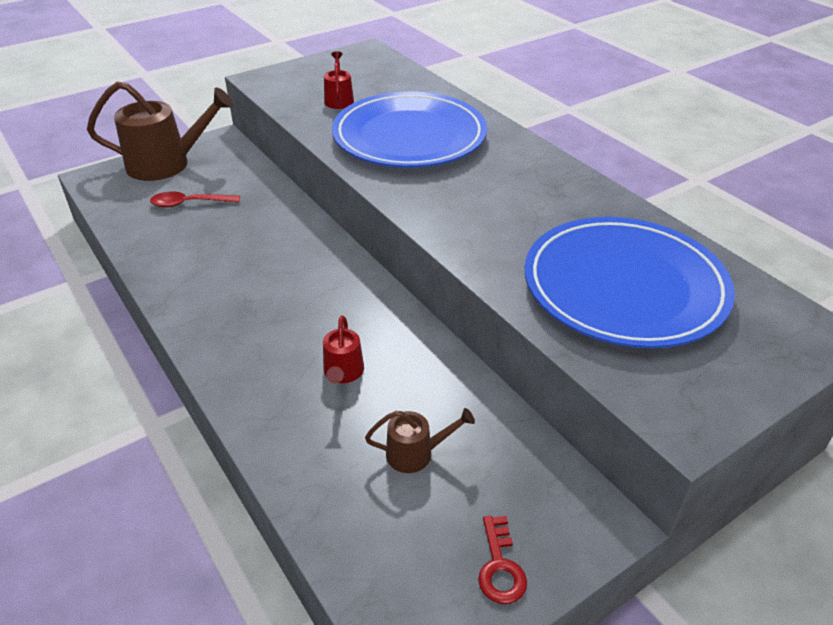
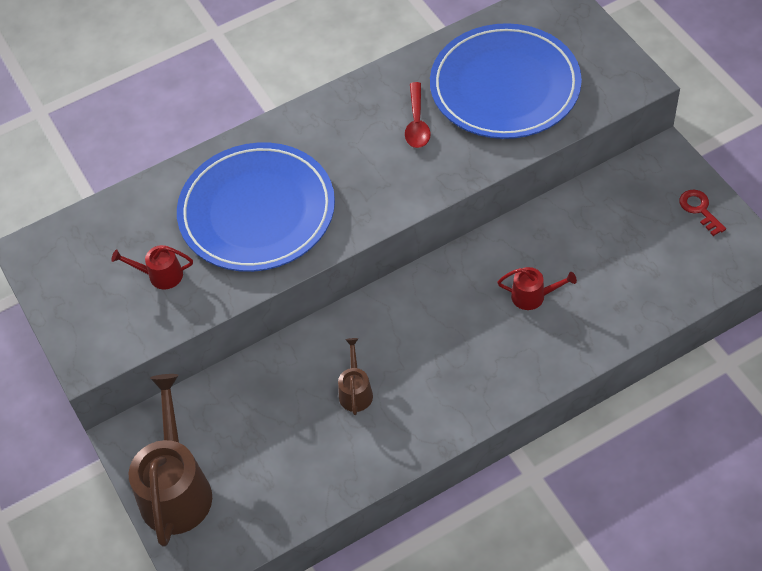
camera: 80 degrees left, 15 degrees up
red spoon [150,192,240,207] -> red spoon moved to [405,82,431,148]
brown watering can [365,408,475,473] -> brown watering can moved to [338,338,373,415]
red key [478,516,527,604] -> red key turned 120 degrees counterclockwise [679,190,726,236]

